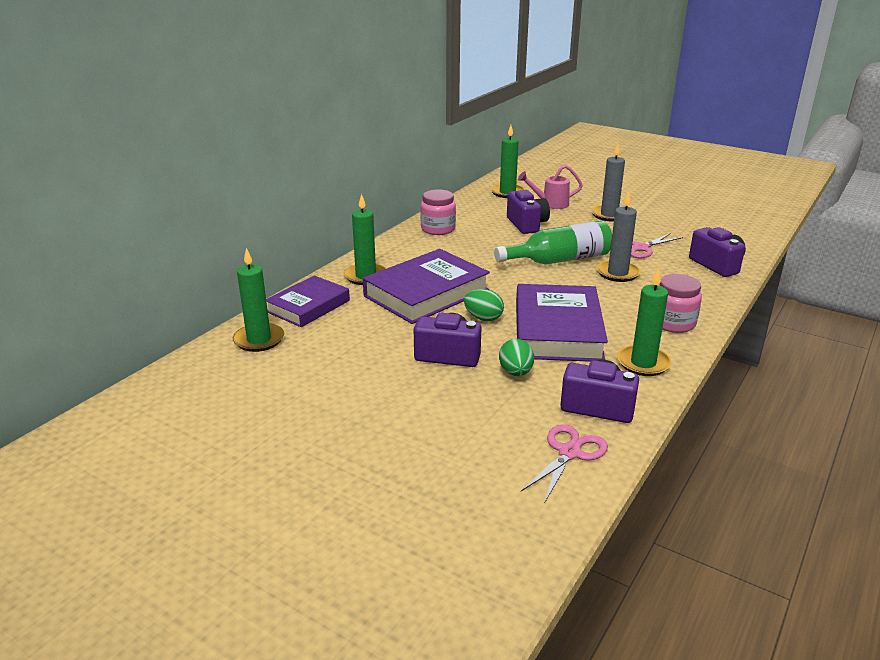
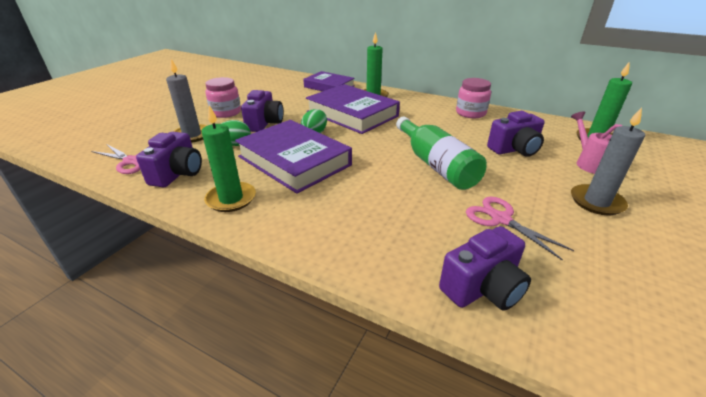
camera: 85 degrees right, 5 degrees up
green candle [233,248,284,352] -> none
purple book [516,284,608,362] -> purple book turned 45 degrees clockwise [235,120,352,194]
grey candle [596,191,641,282] -> grey candle moved to [166,59,207,143]
pink jar [660,274,702,333] -> pink jar moved to [205,77,241,118]

